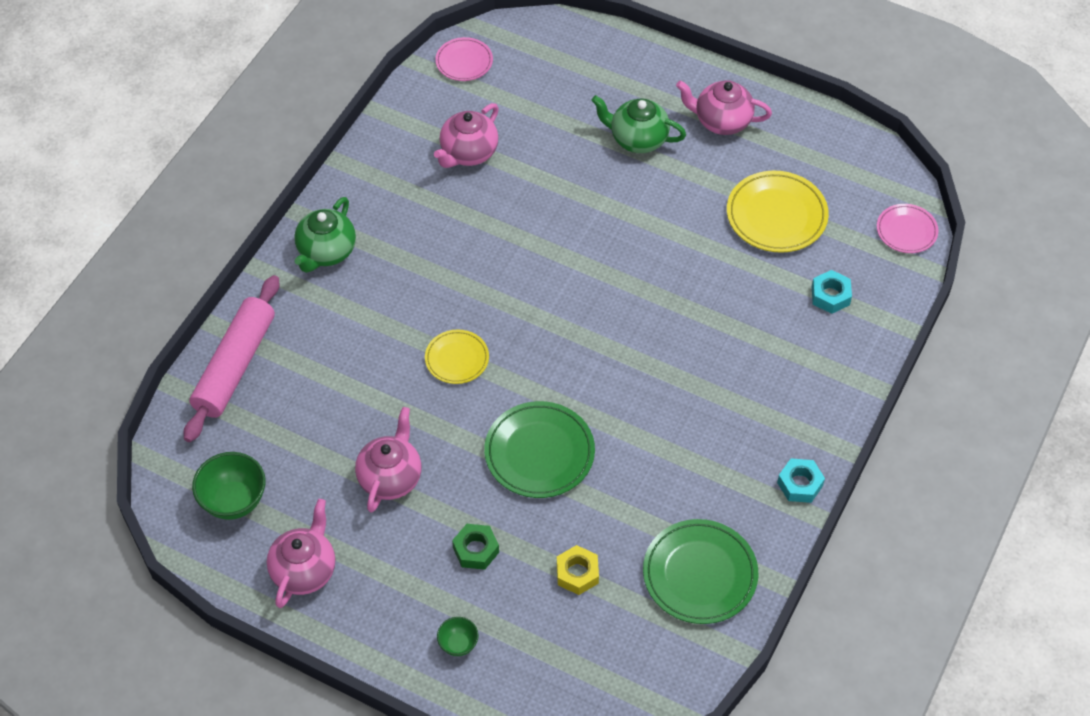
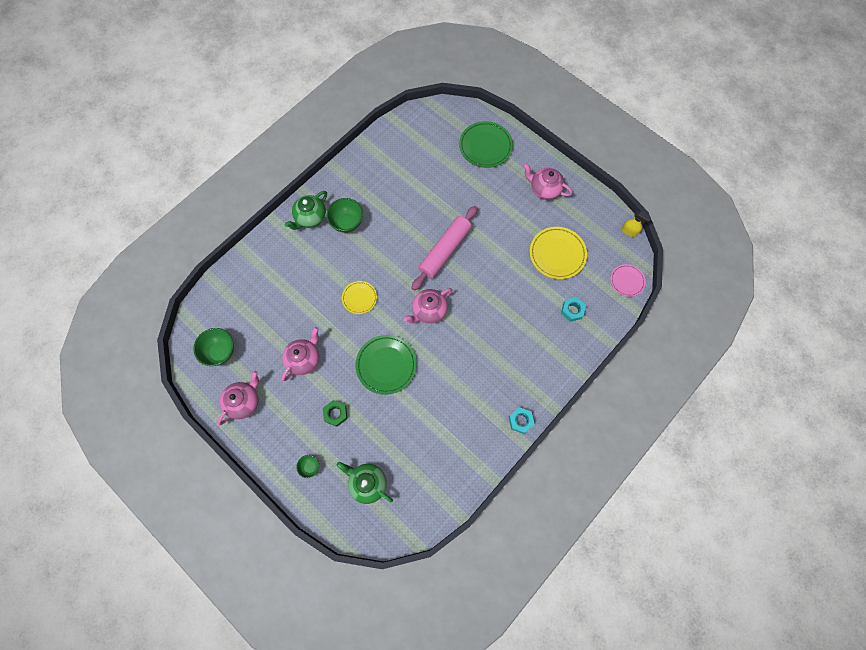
camera: 15 degrees right, 15 degrees up
pink rolling pin [184,275,280,442] -> pink rolling pin moved to [412,206,477,290]
pink teapot [434,103,499,168] -> pink teapot moved to [404,288,452,324]
pink plate [435,37,493,81] -> none
yellow nut [557,545,599,595] -> none
green teapot [592,95,686,153] -> green teapot moved to [337,462,393,504]
green plate [643,519,758,624] -> green plate moved to [459,121,513,168]
none -> green bowl [326,198,363,233]
none -> yellow spray bottle [622,212,651,237]

